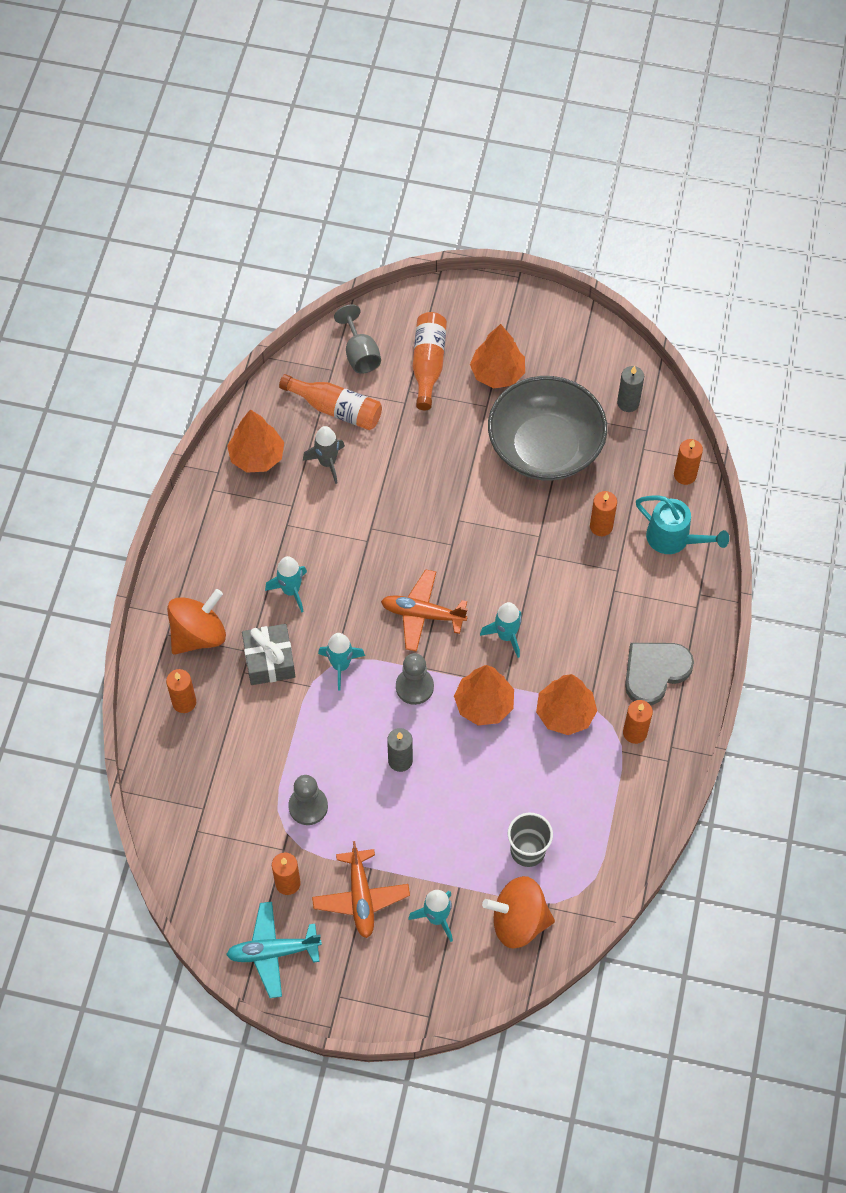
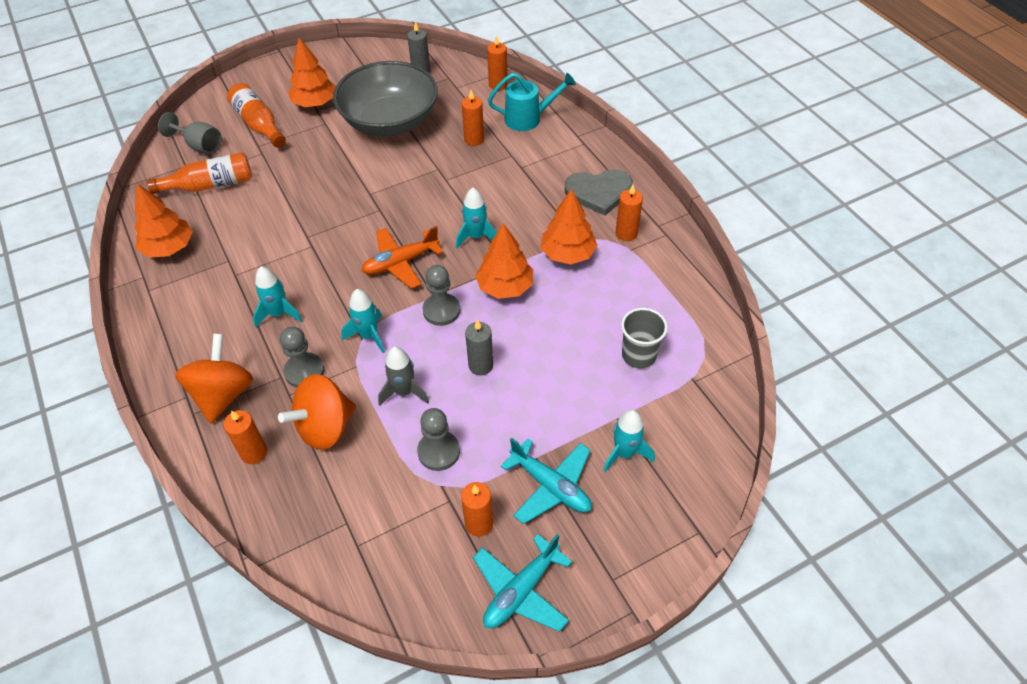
camera: 40 degrees left, 10 degrees down
grey gift [242,624,295,685] -> grey pawn [280,327,324,388]
grey rocket [303,426,345,484] -> grey rocket moved to [378,347,429,406]
orange plane [312,841,410,938] -> turquoise plane [501,438,592,524]
orange spinning top [482,876,555,949] -> orange spinning top moved to [278,374,356,450]
grey heart [625,643,694,705] -> grey heart turned 105 degrees counterclockwise [565,169,633,216]

